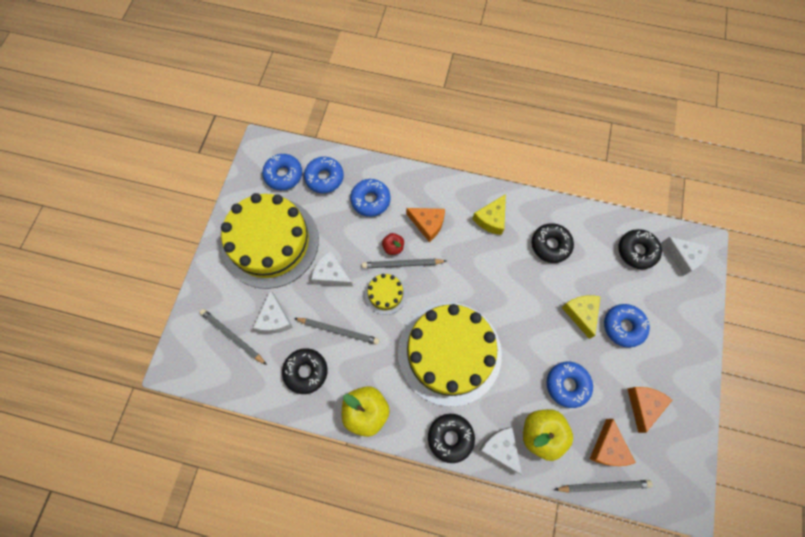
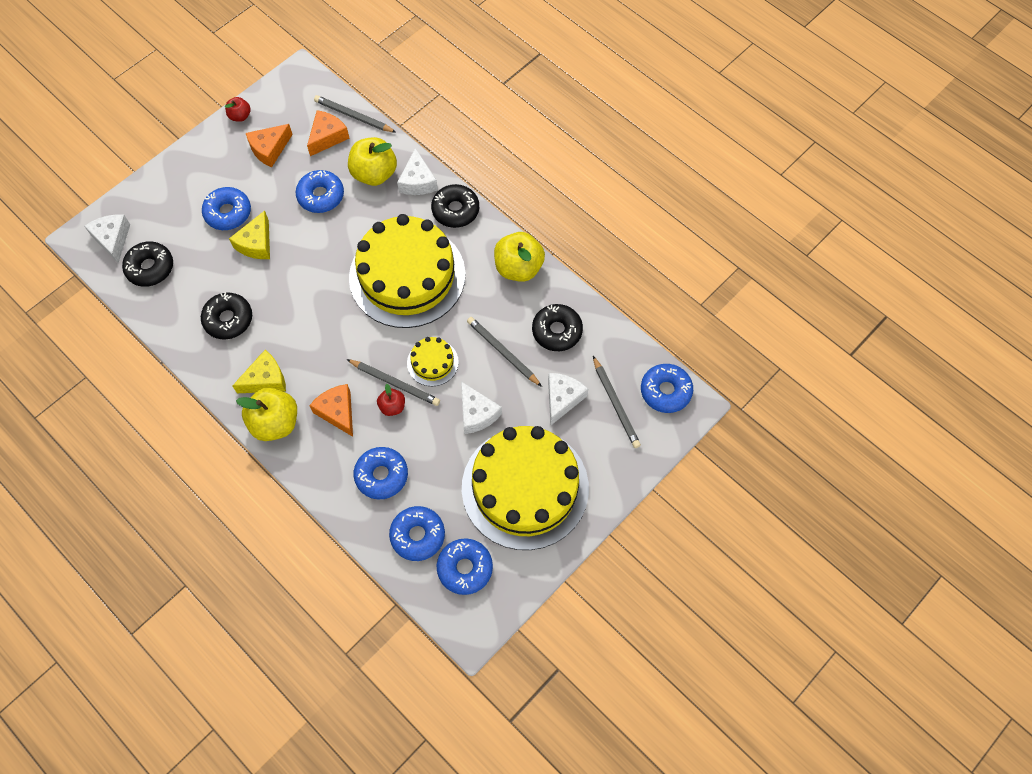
camera: 150 degrees left, 5 degrees down
none -> red apple [225,97,251,122]
none -> yellow apple [236,387,297,441]
none -> blue donut [641,364,693,413]

